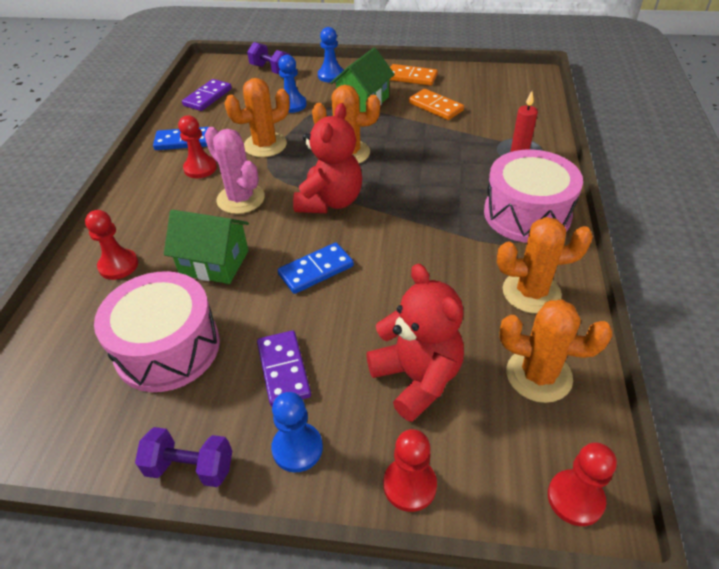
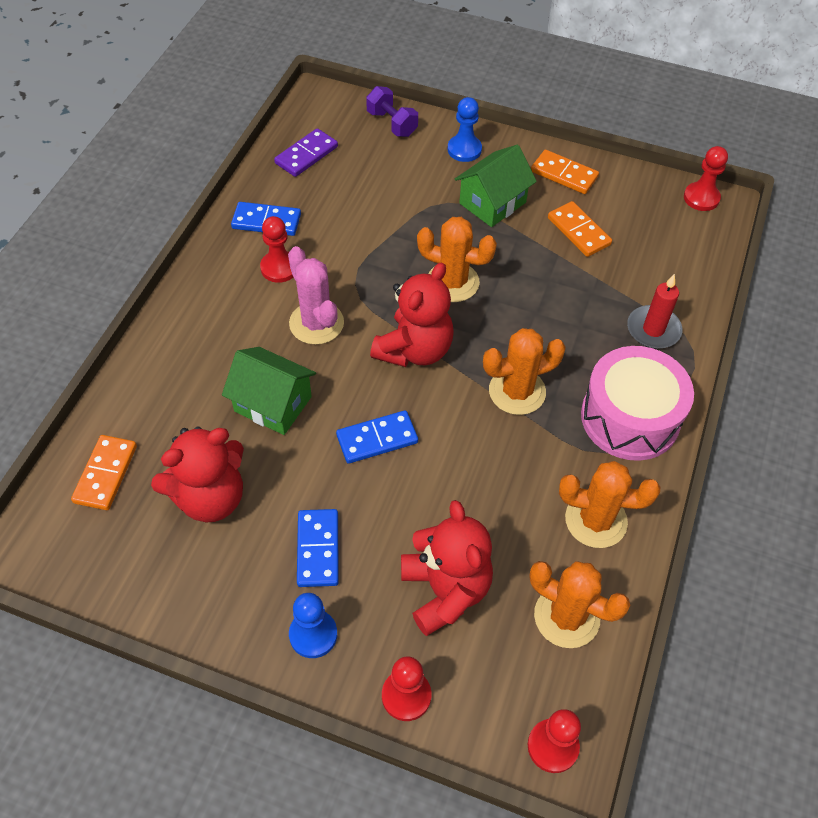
camera: 10 degrees right, 10 degrees up
red pawn [85,210,138,280] -> red pawn moved to [684,146,728,211]
pink drum [94,271,220,392] -> red teddy bear [151,426,244,522]
purple dumbbell [135,427,232,487] -> none
orange cactus [224,78,290,157] -> orange cactus moved to [483,328,566,415]
purple domino [257,330,311,407] -> blue domino [297,509,339,587]
blue pawn [278,55,307,113] -> none
none -> orange domino [71,435,137,510]

